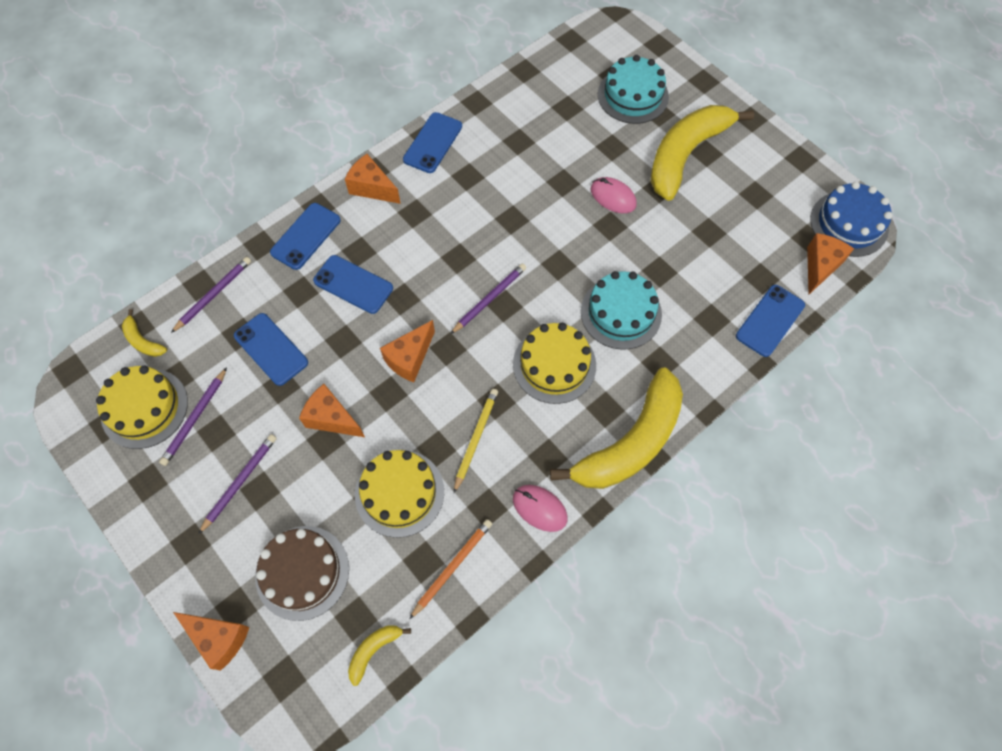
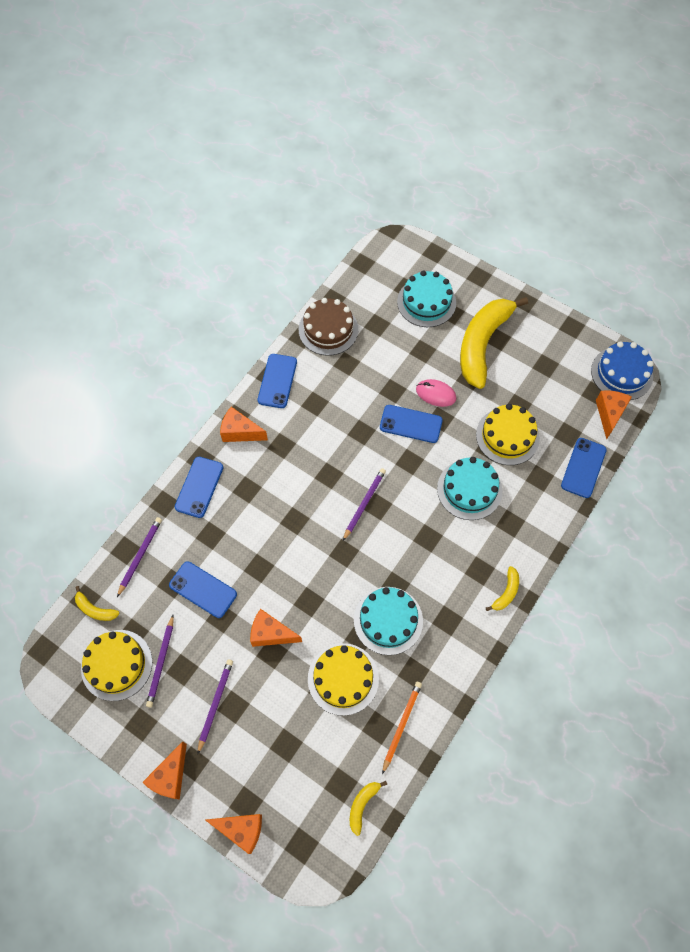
camera: 15 degrees left, 0 degrees up
brown cake [255,526,349,621] -> brown cake moved to [299,298,358,356]
blue phone [313,255,393,314] -> blue phone moved to [380,405,443,443]
orange cheese [380,320,435,382] -> orange cheese moved to [142,742,187,800]
yellow pencil [454,389,498,493] -> turquoise cake [354,587,423,655]
yellow cake [513,323,596,404] -> yellow cake moved to [476,404,540,465]
pink mouse [513,485,568,532] -> none
yellow banana [550,367,683,489] -> yellow banana [486,566,519,611], size x0.41

